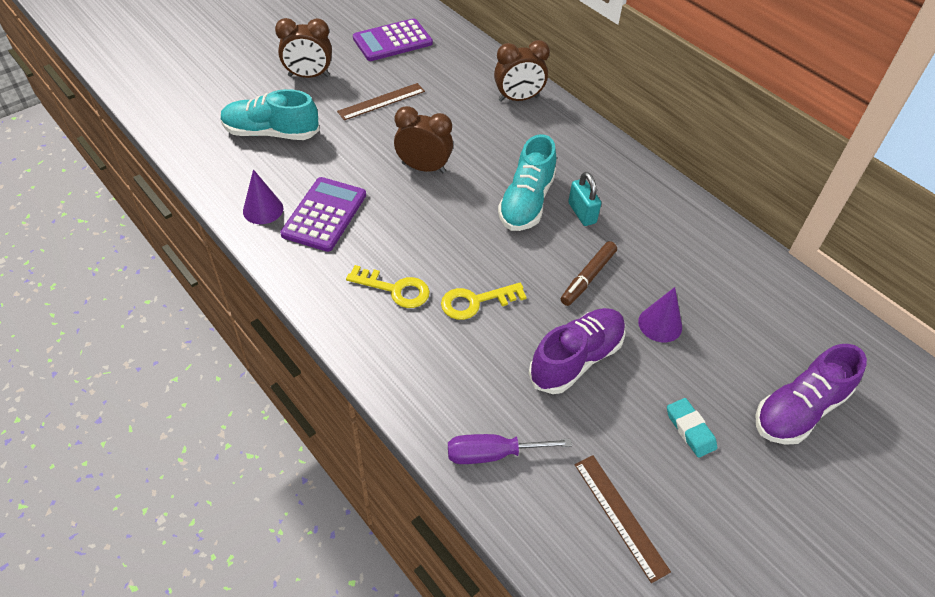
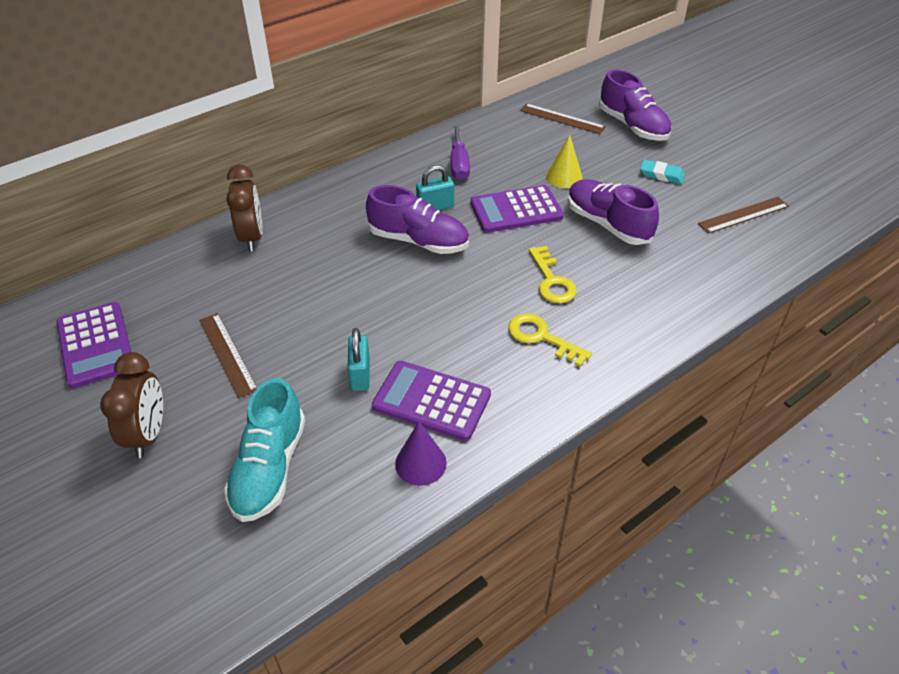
camera: 85 degrees left, 5 degrees down
yellow key [346,265,430,308] -> yellow key turned 75 degrees counterclockwise [508,313,592,367]
brown clock [394,106,453,174] -> none
purple screwdriver [448,434,572,464] -> purple screwdriver moved to [451,125,470,180]
turquoise shoe [498,134,556,231] -> purple shoe [366,185,469,254]
brown marker [561,241,617,306] -> purple calculator [470,185,564,233]
purple cone [638,287,682,342] -> yellow cone [546,135,583,188]
turquoise eraser [667,398,717,458] -> turquoise eraser turned 45 degrees clockwise [640,159,685,184]
none -> turquoise padlock [347,328,370,391]
none -> brown ruler [520,103,606,134]

